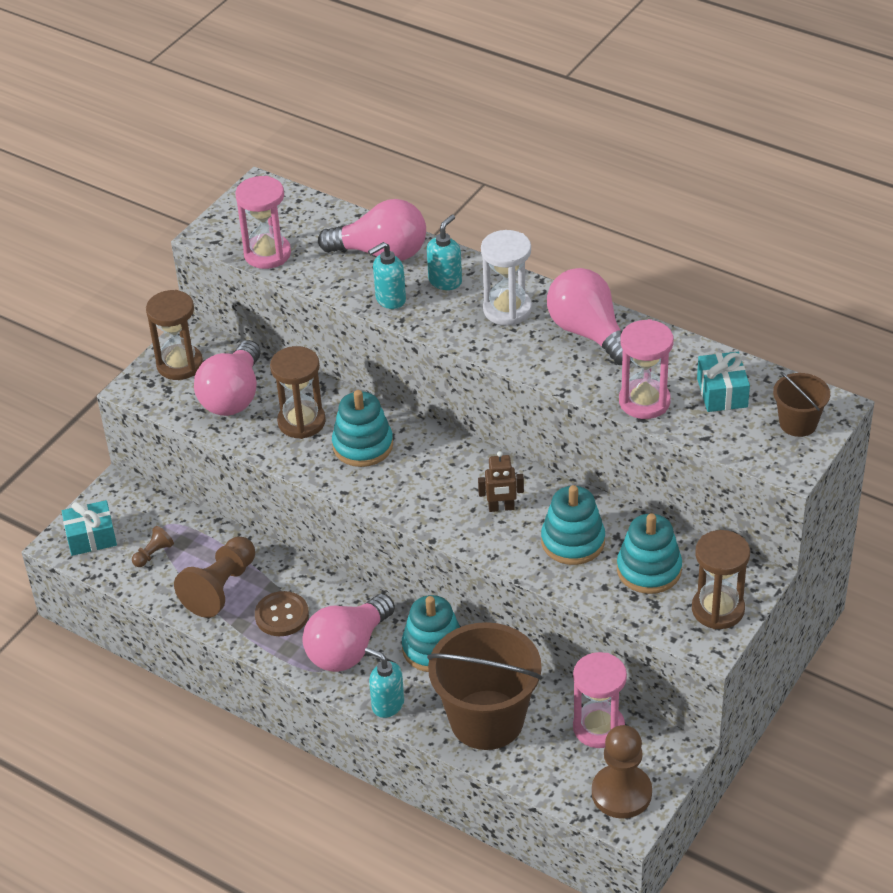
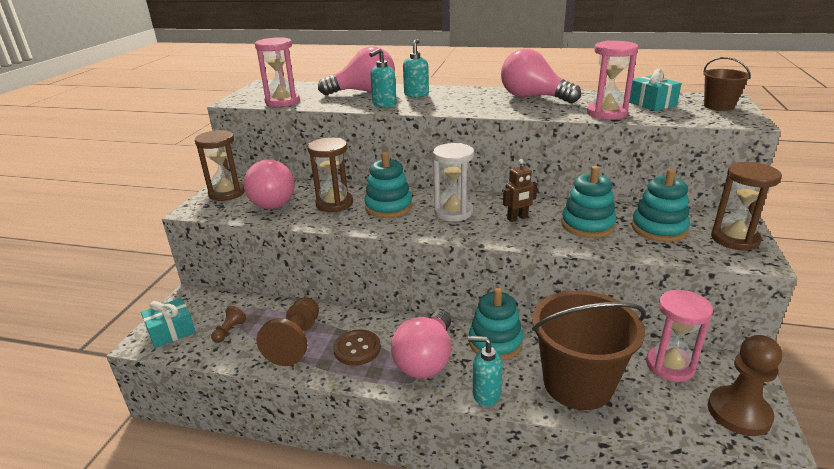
camera: 20 degrees left, 15 degrees down
white hourglass [481,230,532,325] -> white hourglass moved to [433,143,474,221]

